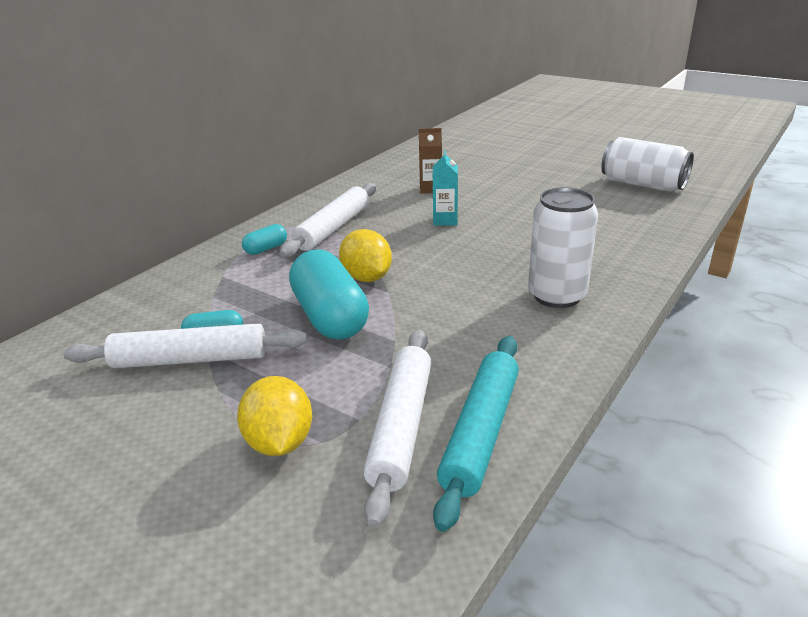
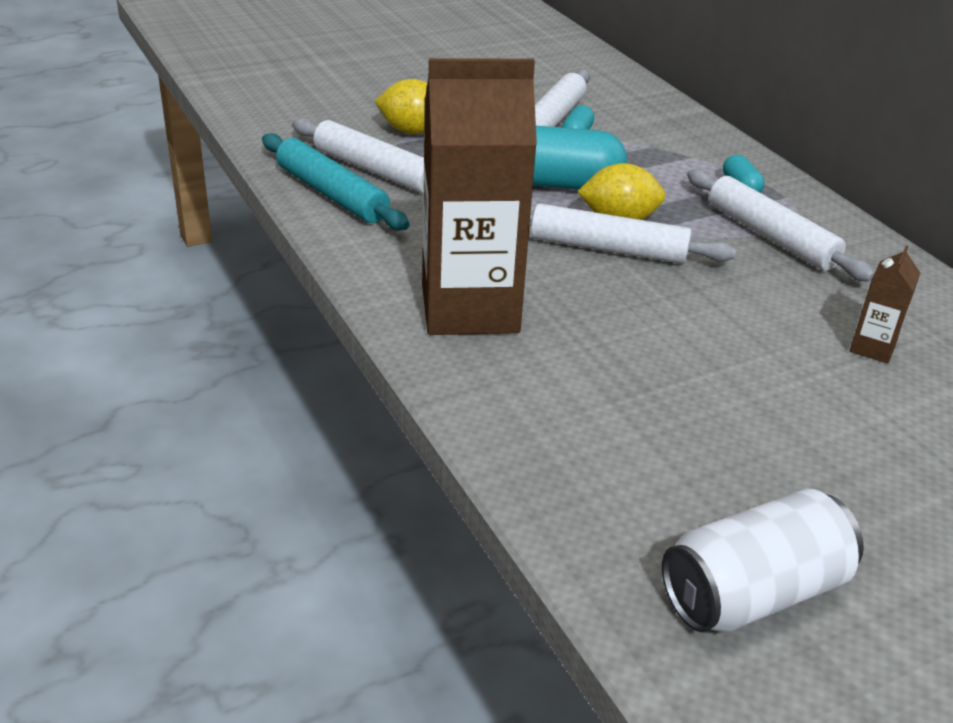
camera: 115 degrees right, 5 degrees up
turquoise carton [433,151,458,226] -> none
white can [528,187,598,308] -> brown carton [422,58,537,335]
none -> white rolling pin [530,203,736,264]

